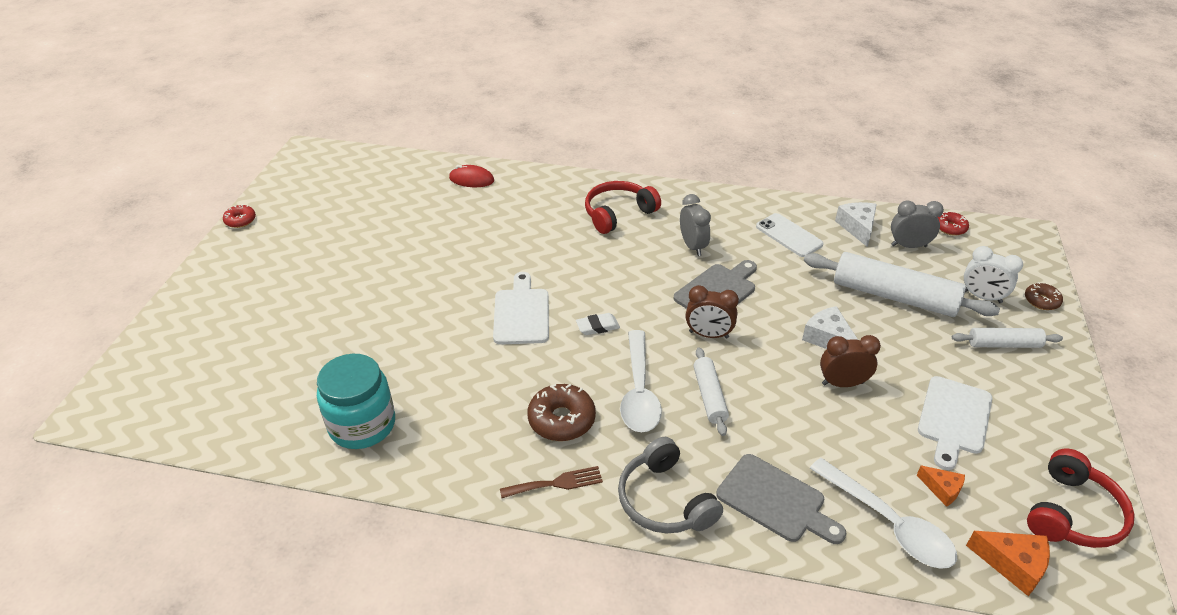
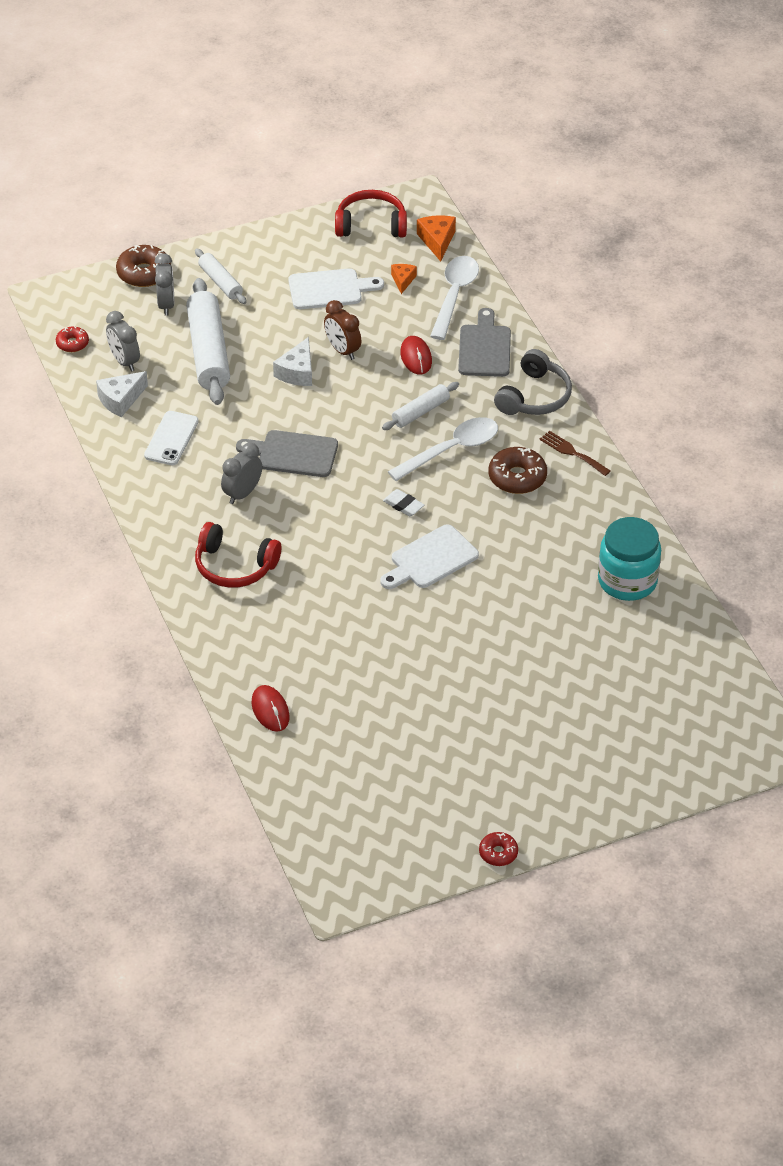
camera: 125 degrees left, 5 degrees up
brown clock [686,285,739,338] -> none
white clock [964,246,1023,303] -> grey clock [154,253,175,316]
brown donut [1025,282,1063,310] -> brown donut [116,245,171,287], size x1.70
none -> red mouse [400,336,432,375]

